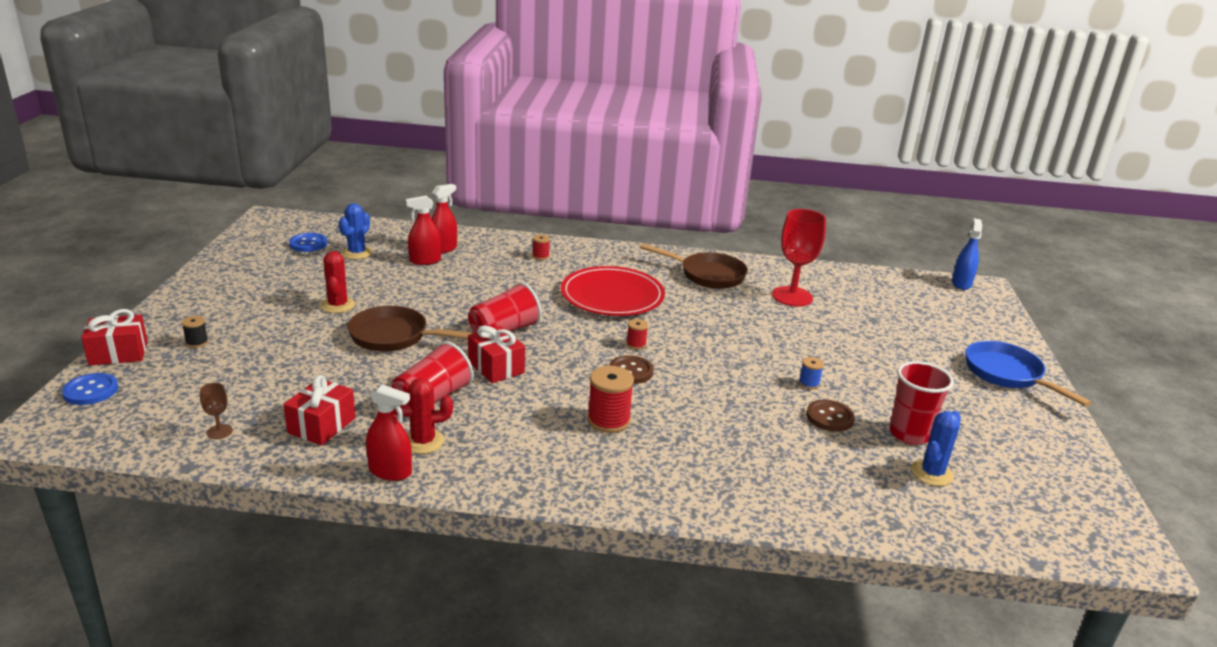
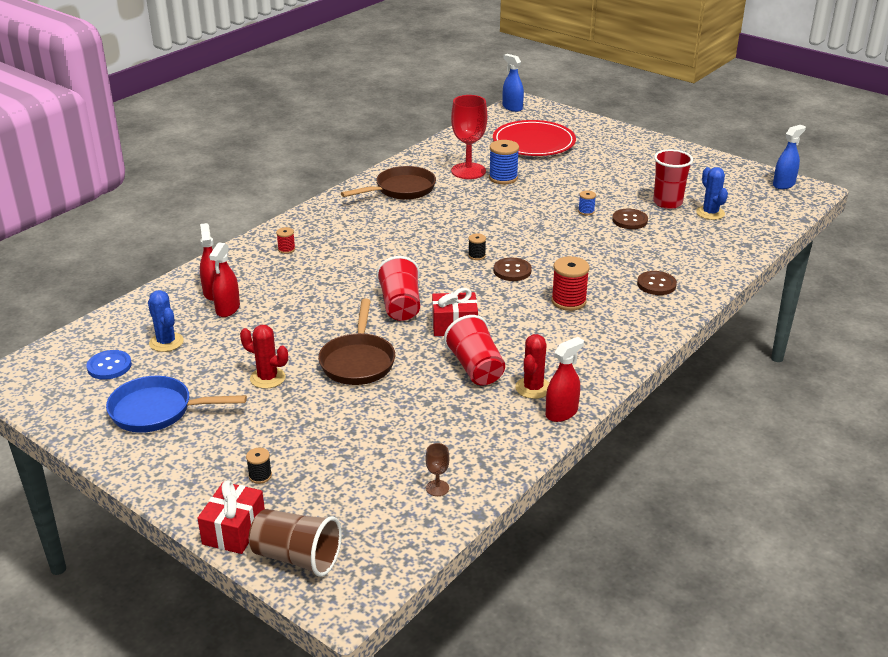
camera: 55 degrees left, 5 degrees up
blue button [62,373,118,405] -> brown cup [249,509,342,577]
red gift [283,375,356,445] -> none
brown pan [347,306,473,352] -> brown pan turned 45 degrees counterclockwise [318,298,395,385]
red plate [561,266,665,316] -> red plate moved to [493,120,576,156]
red spool [626,319,648,350] -> black spool [468,233,486,260]
blue pan [965,341,1092,407] -> blue pan moved to [106,376,247,433]
none -> blue spool [489,140,519,184]
none -> brown button [637,271,677,295]
none -> blue spray bottle [773,125,806,189]

